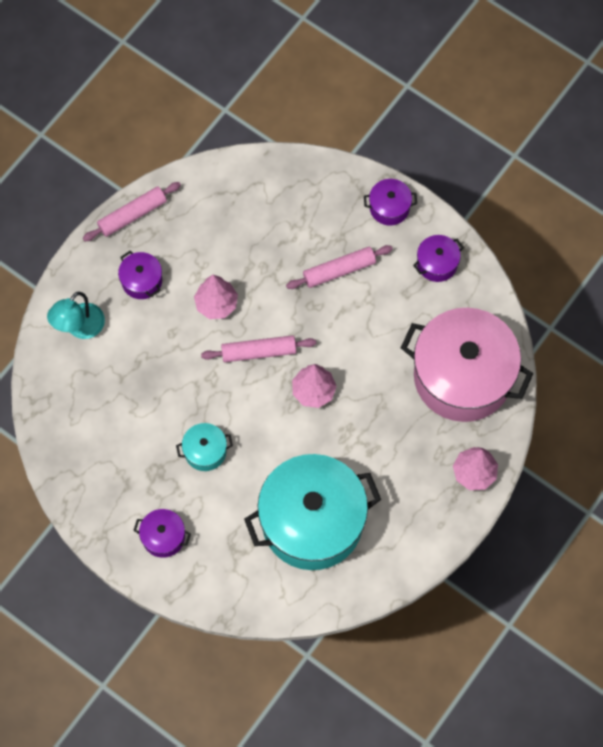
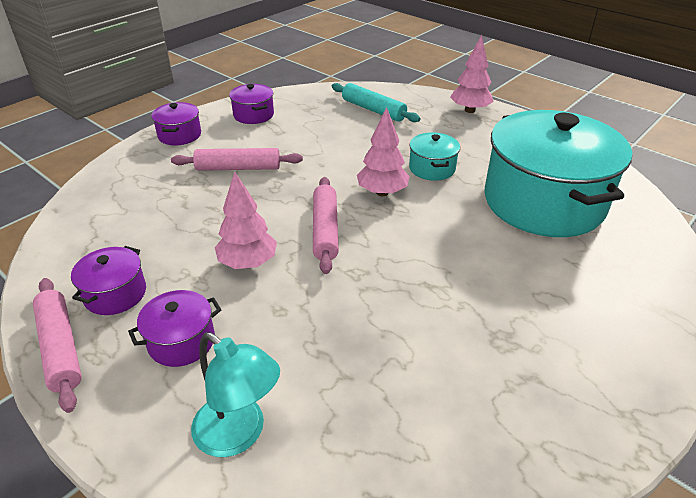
camera: 85 degrees left, 30 degrees down
purple pot [133,509,191,558] -> purple pot moved to [71,246,146,315]
turquoise pot [176,423,233,471] -> turquoise pot moved to [409,133,460,181]
pink rolling pin [286,245,393,289] -> pink rolling pin turned 75 degrees counterclockwise [171,148,303,171]
pink pot [401,308,533,422] -> turquoise rolling pin [332,83,420,122]

